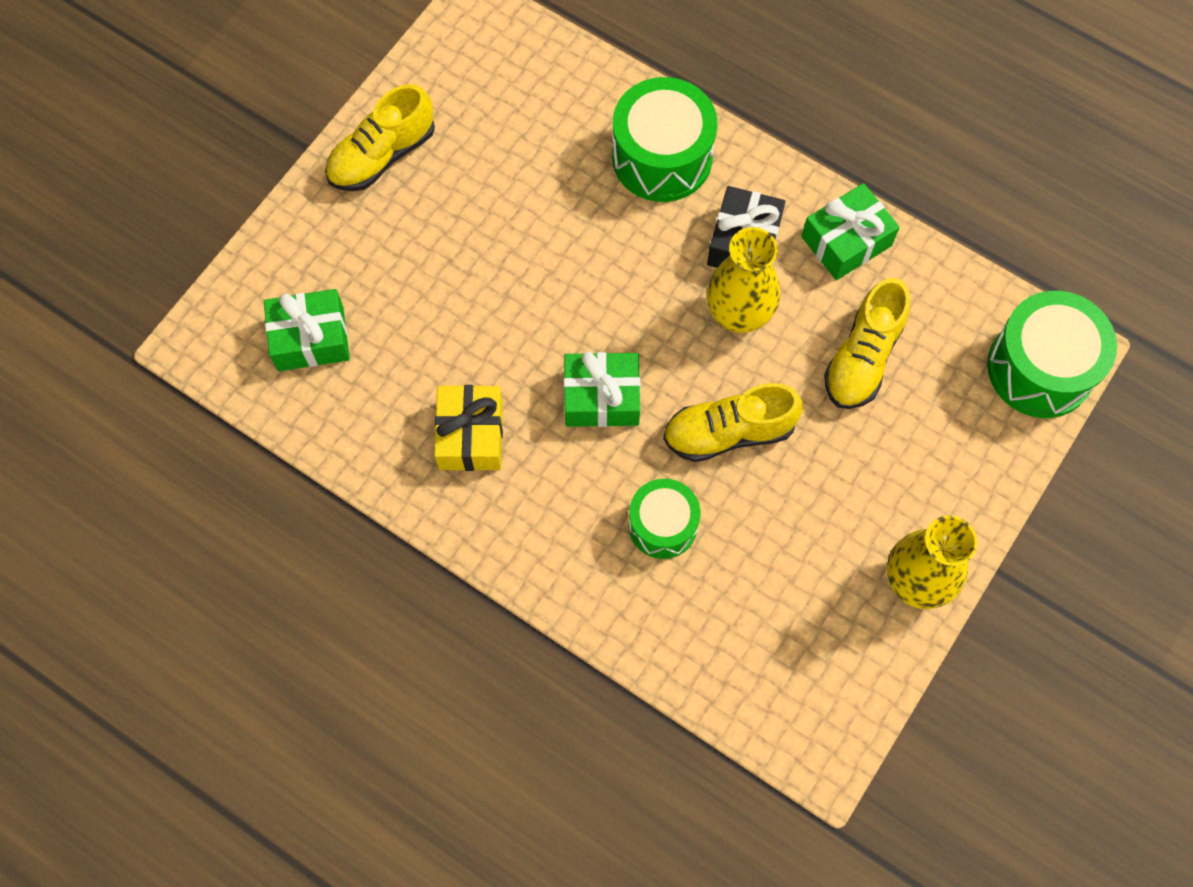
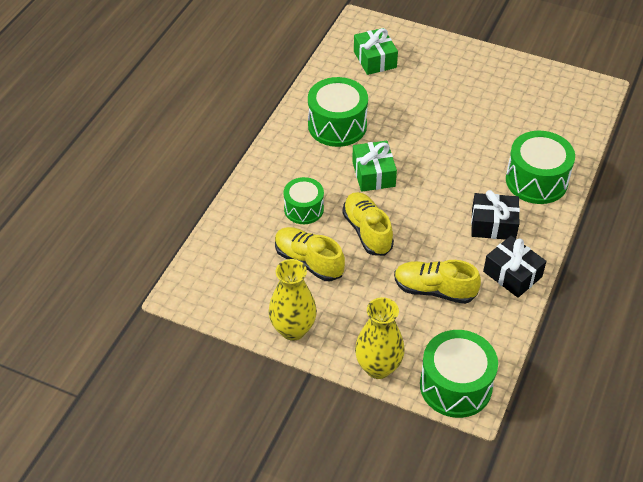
camera: 80 degrees right, 20 degrees down
yellow shoe [325,84,435,191] -> yellow shoe moved to [275,227,345,281]
yellow gift [434,385,503,471] -> green drum [308,77,368,147]
yellow vase [707,227,780,333] -> yellow vase moved to [355,297,405,379]
green gift [801,183,900,280] -> black gift [483,236,546,298]

